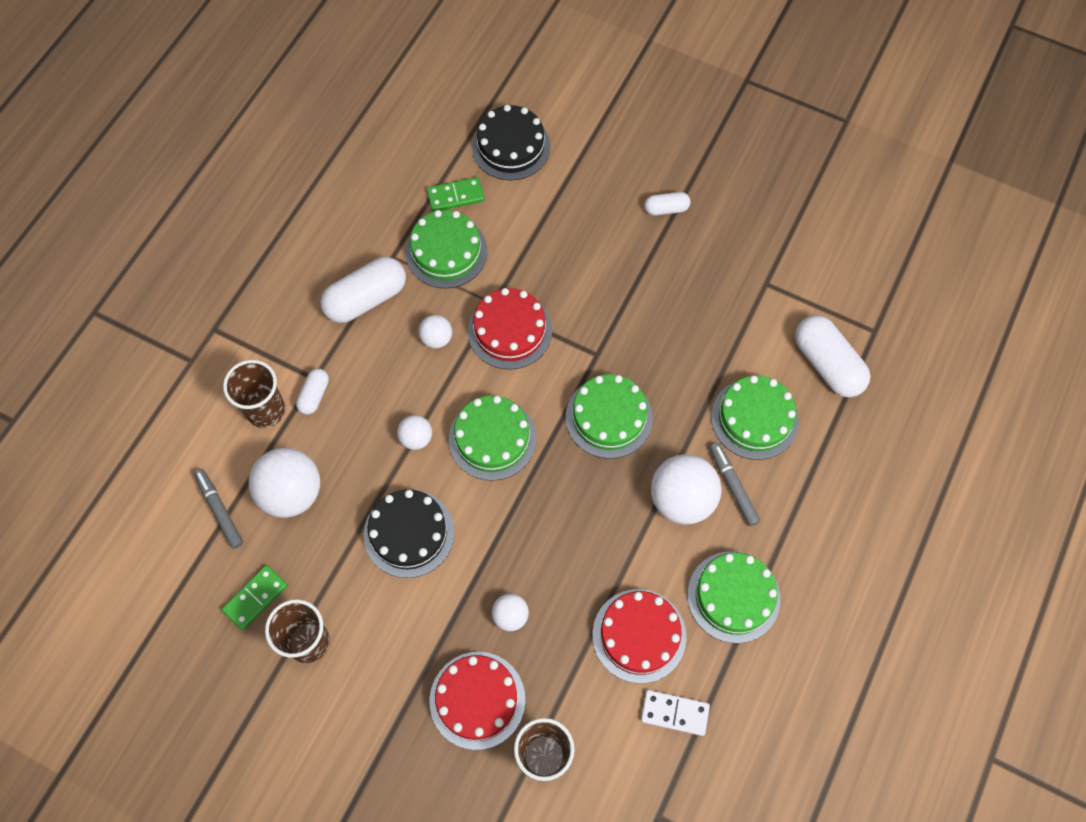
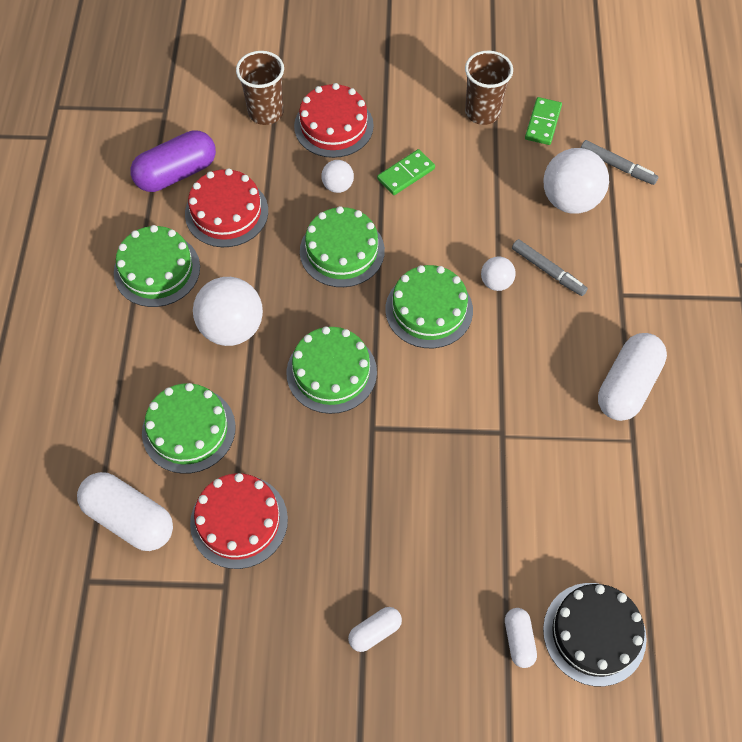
camera: 155 degrees right, 5 degrees down
brown cup [223,360,285,428] -> none
white capsule [296,369,329,415] -> white capsule moved to [505,608,537,668]
black cake [364,489,455,578] -> none
green cake [405,210,488,288] -> green cake moved to [300,206,385,287]
white ball [419,315,452,348] -> none
green domino [427,177,485,212] -> green domino moved to [377,149,435,195]
red cake [468,288,552,370] -> red cake moved to [190,473,288,569]
white domino [641,690,710,736] -> purple capsule [130,130,216,192]
grey marker [709,443,760,526] -> grey marker moved to [512,239,588,296]

